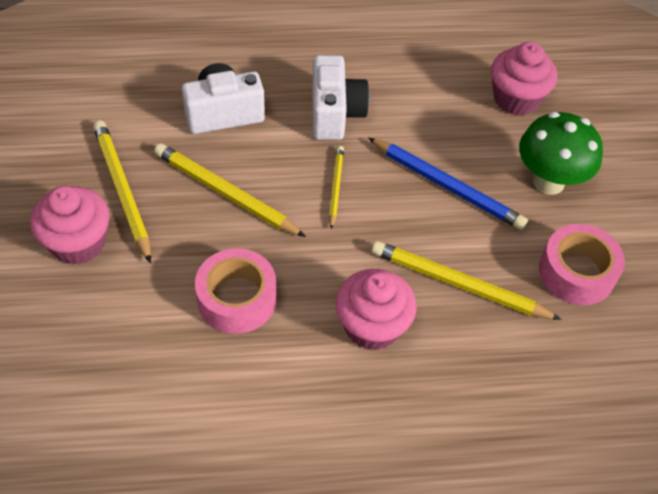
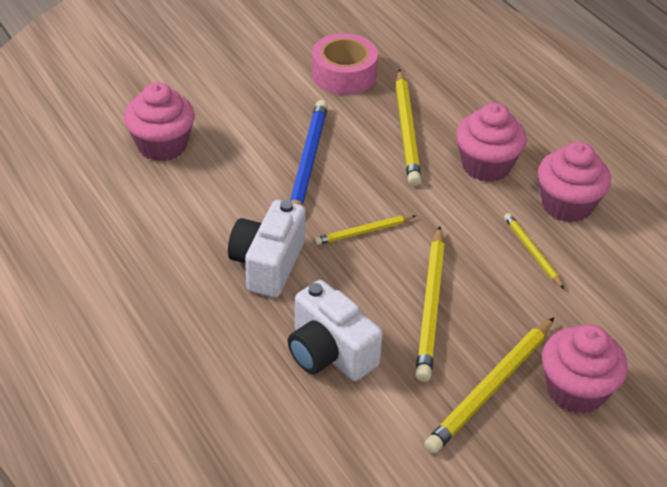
camera: 115 degrees left, 10 degrees down
pink tape [195,248,277,334] -> yellow pencil [504,213,564,289]
white camera [312,55,370,140] -> white camera turned 45 degrees counterclockwise [228,200,306,298]
green mushroom [519,112,603,195] -> none
none -> pink cupcake [538,142,611,223]

